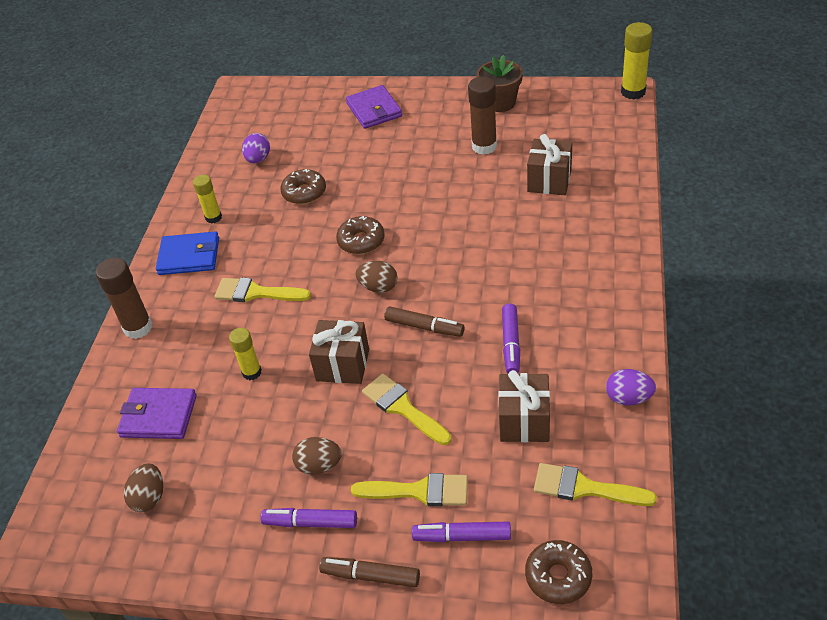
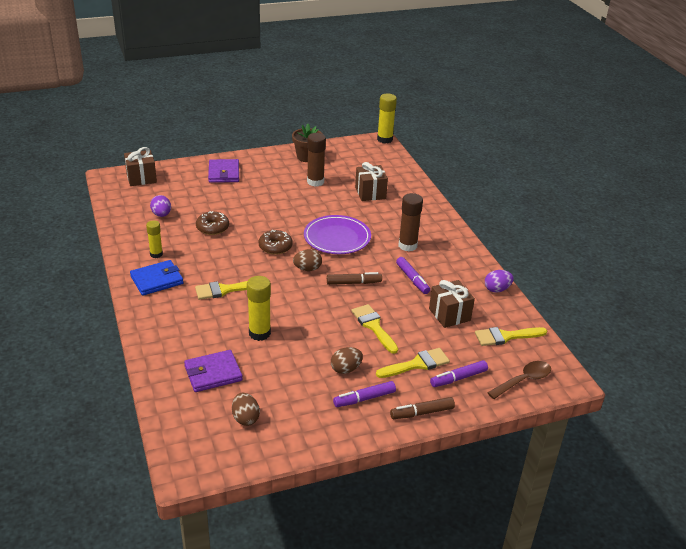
camera: 35 degrees left, 10 degrees down
brown glue stick [96,257,152,339] -> brown glue stick moved to [398,193,423,251]
yellow glue stick [229,328,262,380] -> yellow glue stick [247,276,271,341], size x1.57
brown gift [309,320,369,384] -> brown gift moved to [124,147,157,186]
purple wallet [346,85,402,129] -> purple wallet turned 45 degrees clockwise [208,159,239,183]
yellow brush [362,373,451,445] -> yellow brush turned 45 degrees clockwise [351,304,398,354]
brown donut [525,540,592,604] -> brown spoon [487,361,551,399]
none -> purple plate [304,215,371,254]

